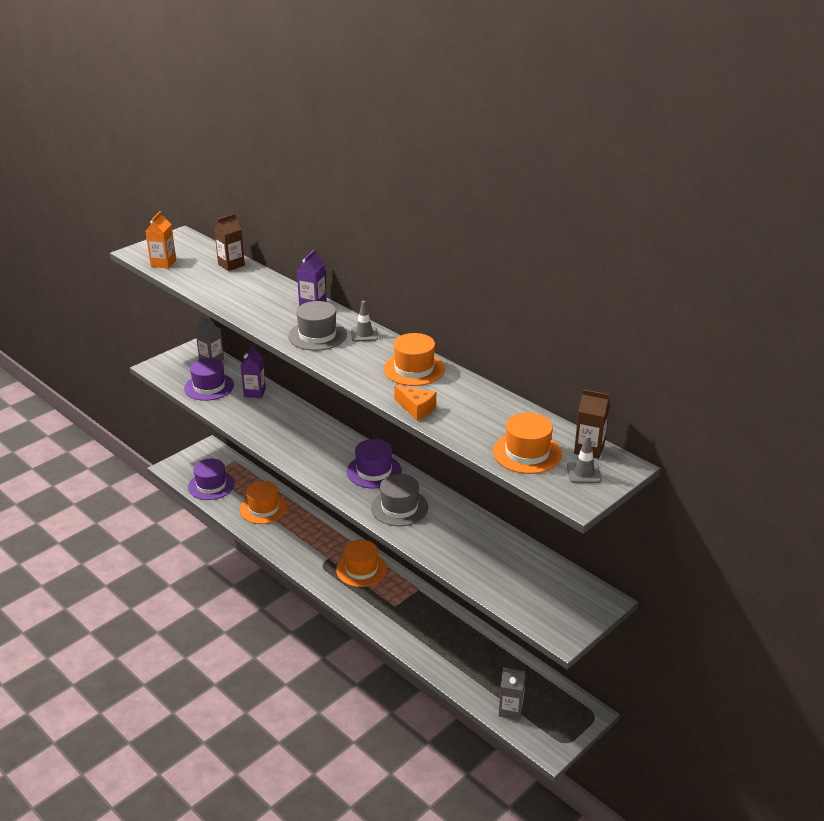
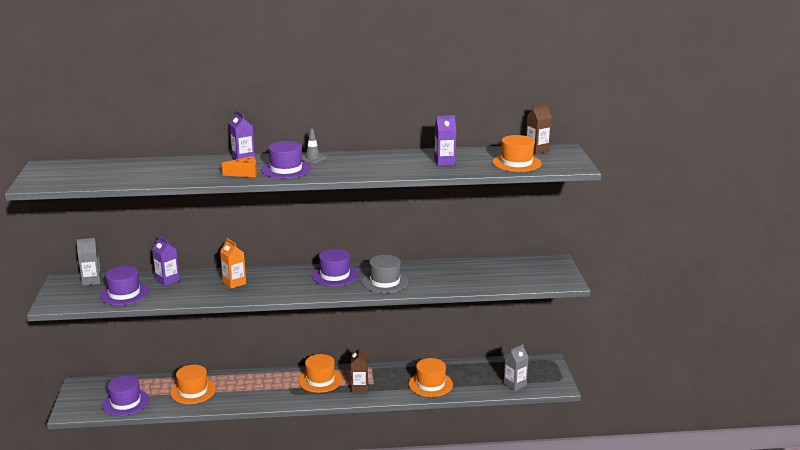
camera: 50 degrees left, 10 degrees down
orange carton [145,211,176,269] -> orange carton moved to [220,238,246,289]
brown carton [214,214,245,271] -> brown carton moved to [351,345,369,393]
grey hat [288,301,347,351] -> purple hat [261,141,311,179]
orange hat [384,333,445,386] -> orange hat moved to [409,358,453,397]
orange cheese [394,385,436,421] -> orange cheese moved to [222,156,257,177]
grey traffic cone [567,435,601,483] -> none
none -> purple carton [434,115,456,166]

